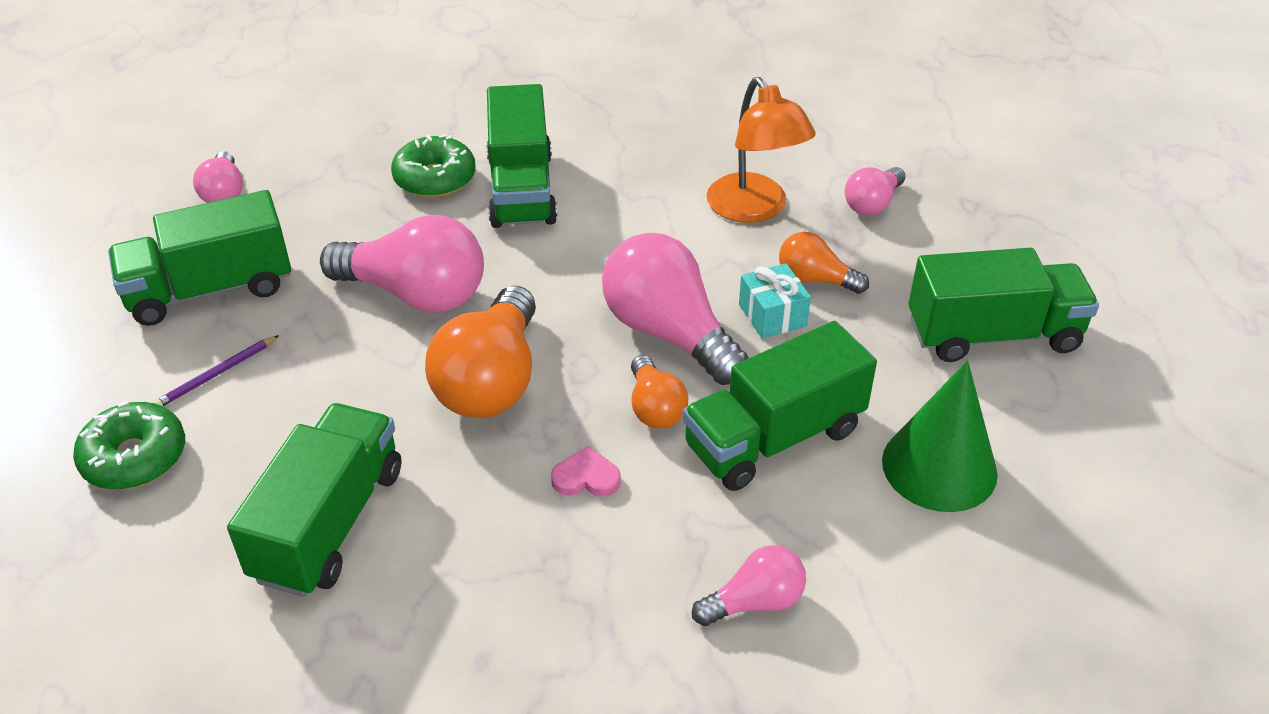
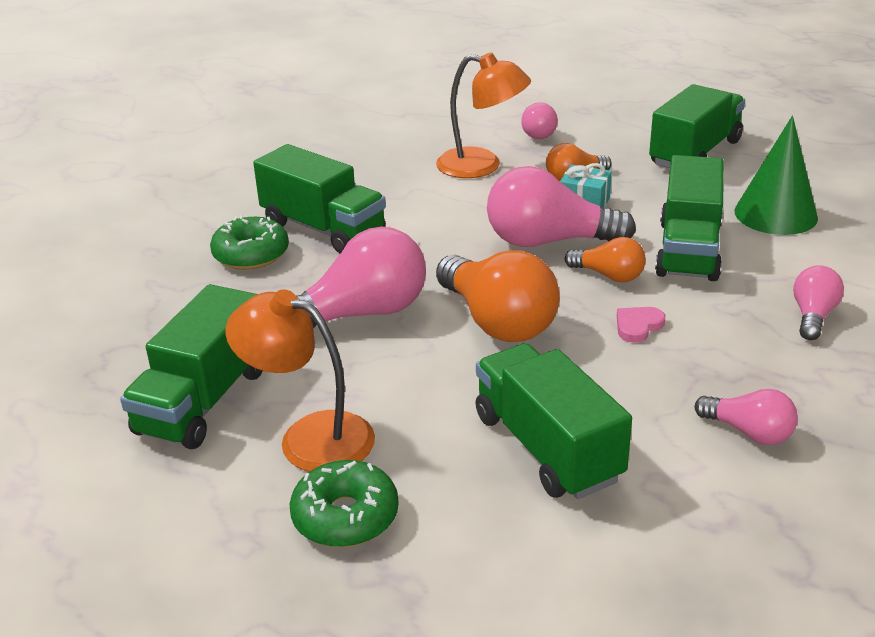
camera: 45 degrees left, 10 degrees down
purple pencil [152,335,279,406] -> orange lamp [225,289,375,472]
pink light bulb [193,151,243,203] -> pink light bulb moved to [695,389,798,445]

